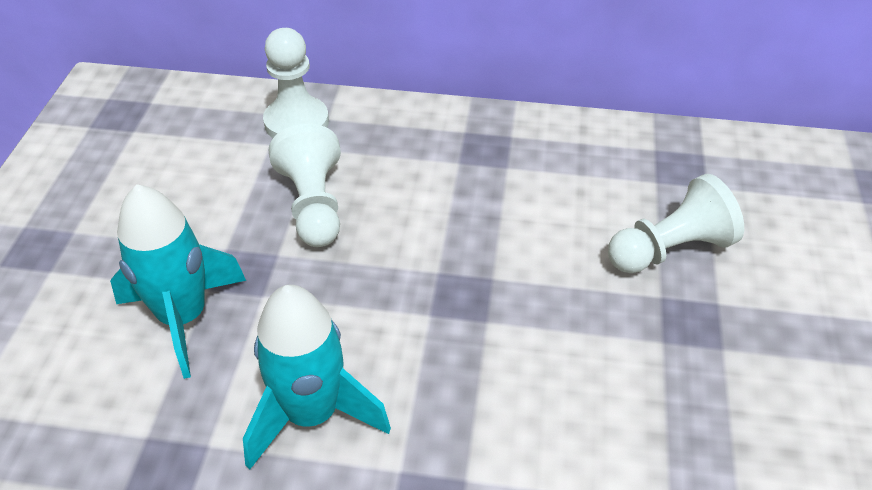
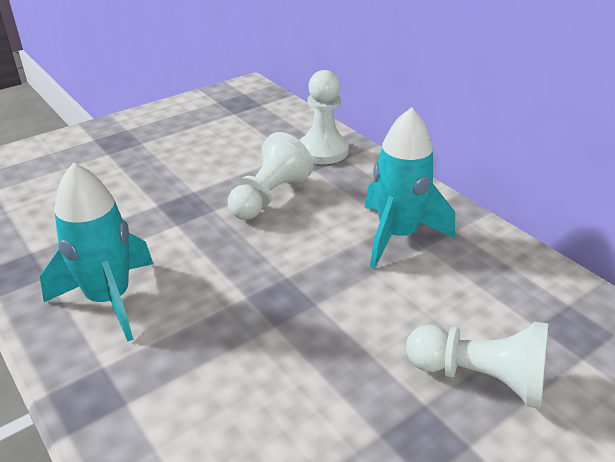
camera: 45 degrees right, 10 degrees down
turquoise rocket [110,184,246,379] -> turquoise rocket moved to [365,107,455,269]

